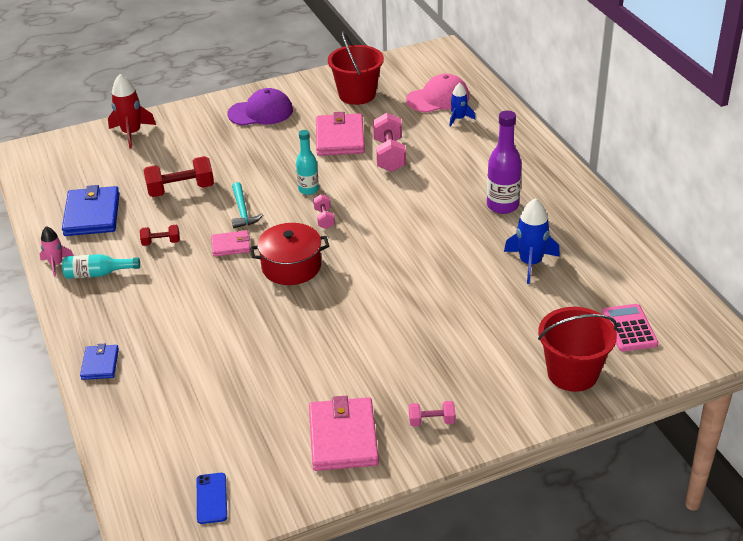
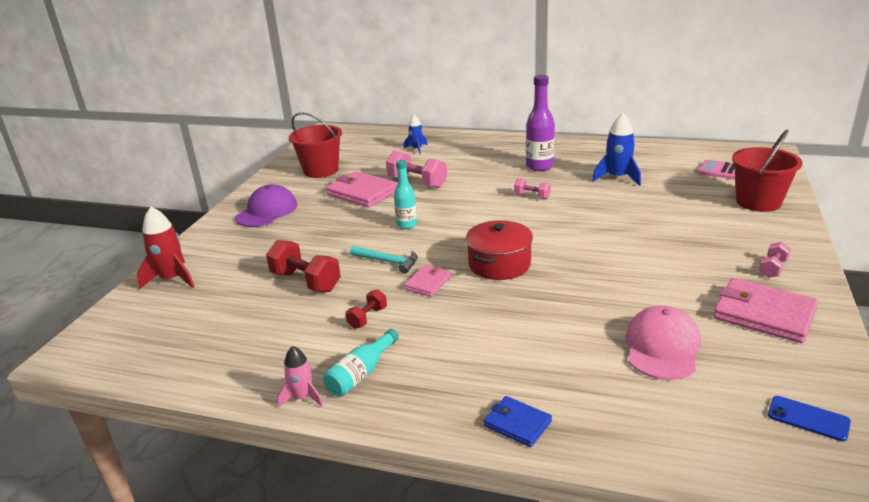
camera: 50 degrees left, 10 degrees down
blue wallet [62,185,120,236] -> none
red dumbbell [144,156,214,197] -> red dumbbell turned 75 degrees counterclockwise [266,240,341,292]
pink dumbbell [313,194,335,229] -> pink dumbbell moved to [514,178,551,199]
pink cap [406,74,469,112] -> pink cap moved to [626,305,701,380]

